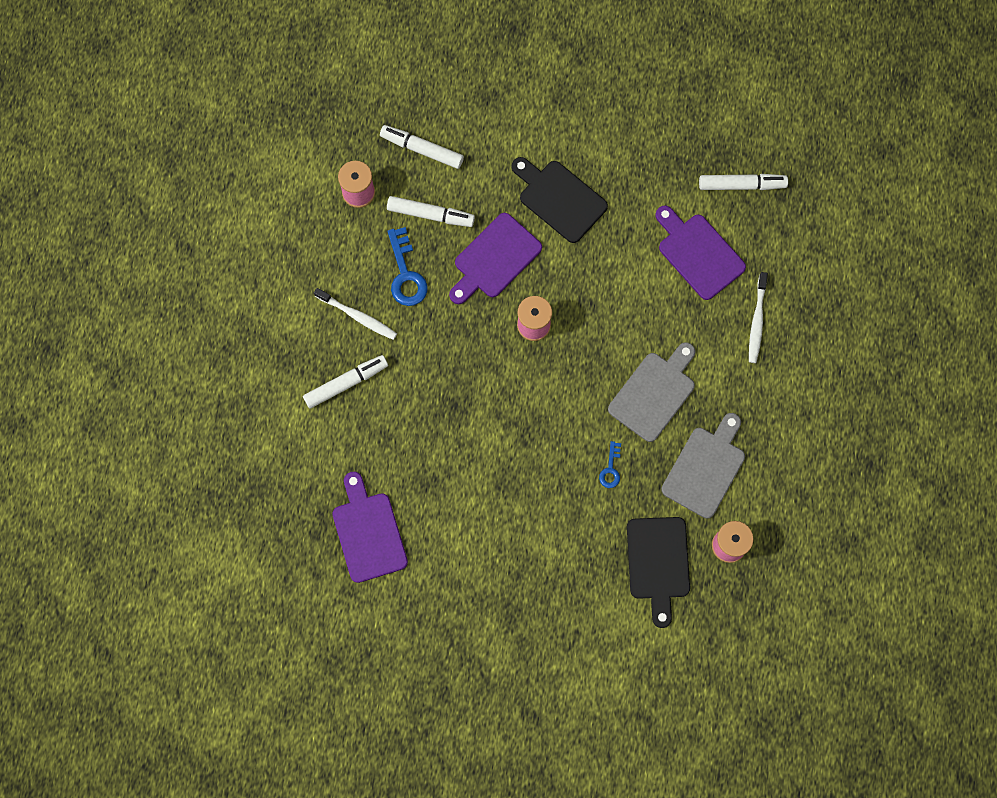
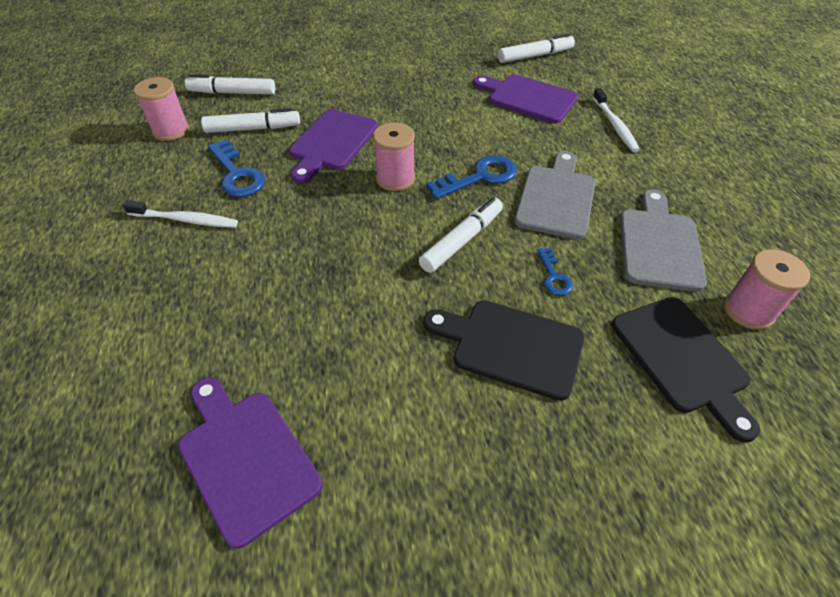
camera: 20 degrees left, 25 degrees down
white marker [303,355,388,409] -> white marker moved to [419,197,503,273]
black cutting board [512,157,608,243] -> black cutting board moved to [424,300,584,401]
none -> blue key [426,155,517,199]

